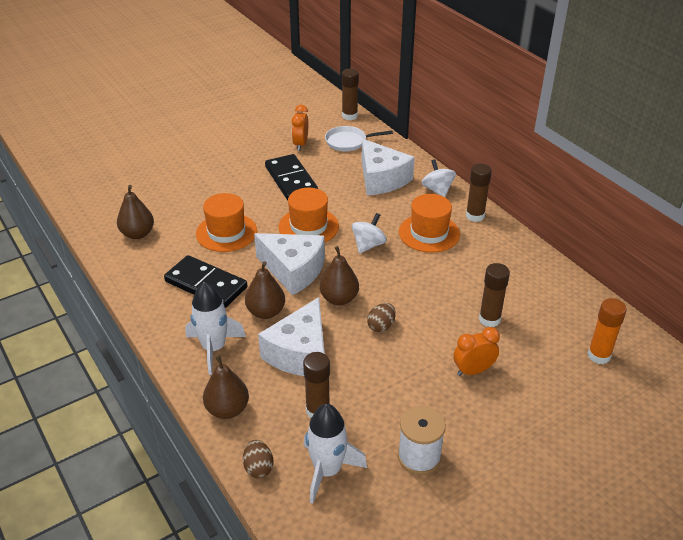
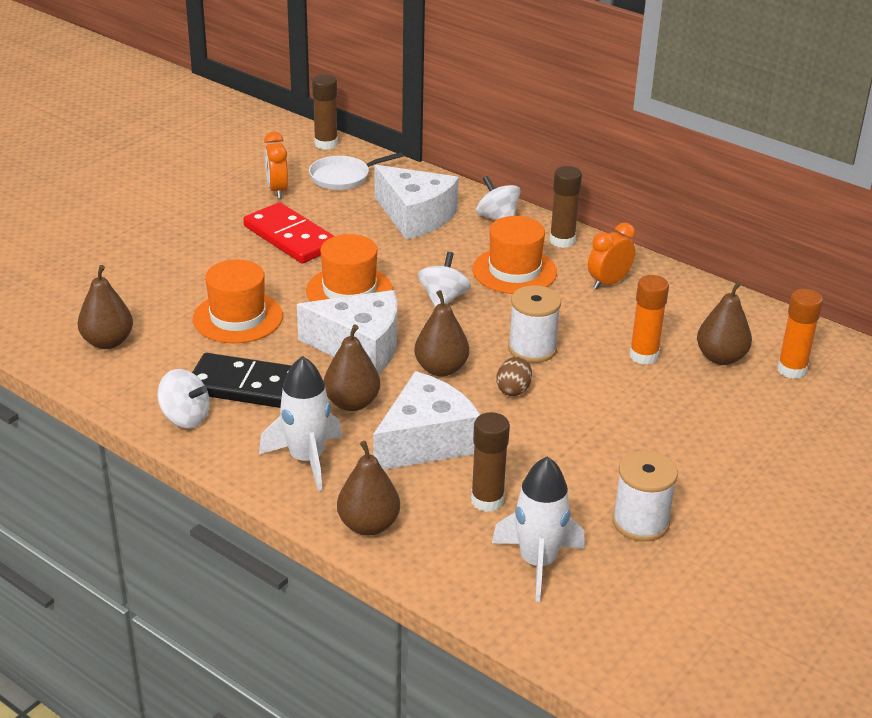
camera: 20 degrees left, 5 degrees down
brown egg [243,440,273,478] -> none
white cheese [258,297,325,376] -> white cheese turned 135 degrees counterclockwise [373,371,481,470]
black domino [265,154,318,200] -> red domino [243,202,334,263]
orange clock [453,327,500,376] -> orange clock moved to [588,222,635,289]
brown glue stick [479,263,510,327] -> orange glue stick [629,275,669,365]
none -> white spinning top [158,369,210,428]
none -> white spool [508,285,561,363]
none -> brown pear [697,281,752,365]

